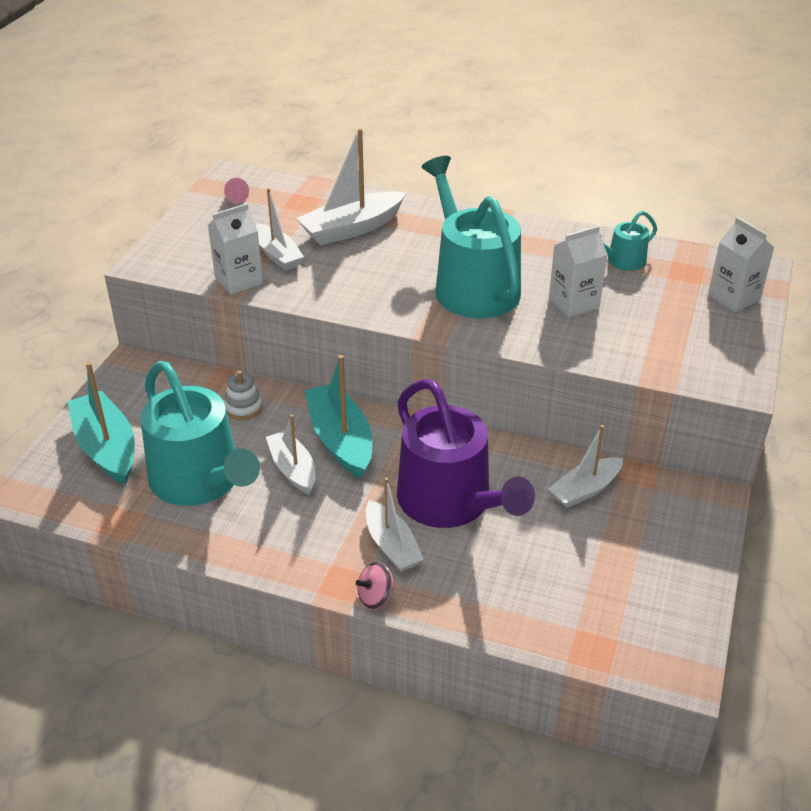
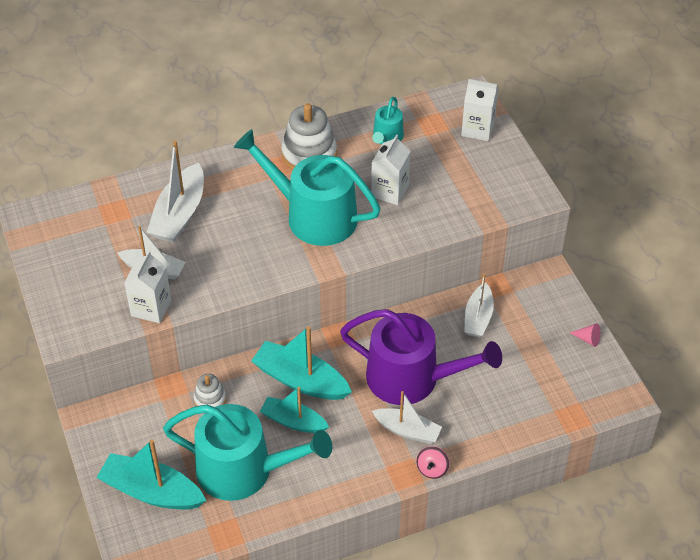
camera: 40 degrees left, 10 degrees up
pink cone [224,178,249,204] -> pink cone moved to [570,323,600,347]
white boat [266,415,316,495] -> turquoise boat [260,387,329,433]
none -> white stacking toy [282,103,337,170]

